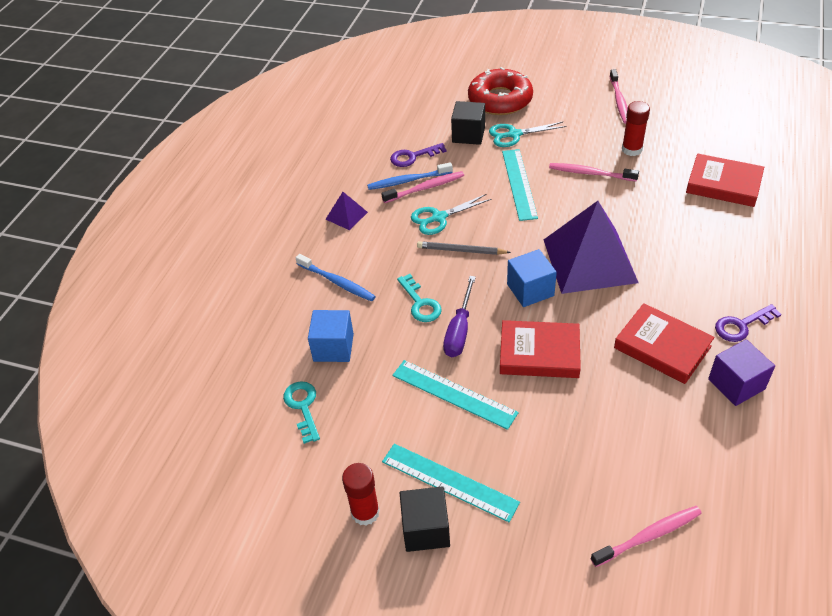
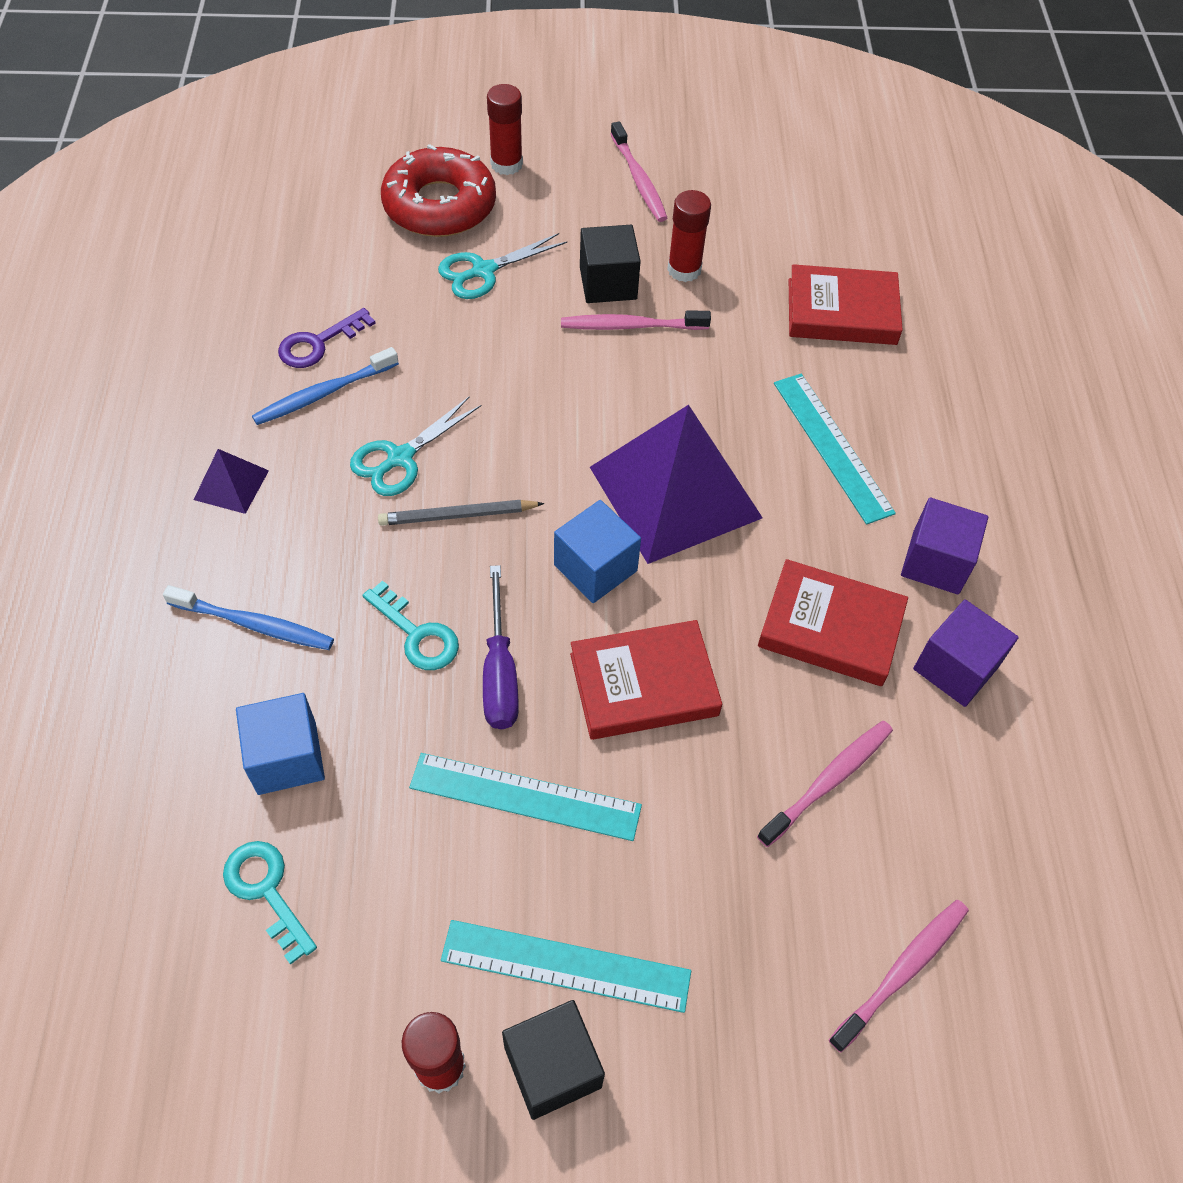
camera: 25 degrees left, 10 degrees up
pink toothbrush [381,171,464,203] -> pink toothbrush moved to [757,721,893,847]
black cube [451,101,485,145] -> black cube moved to [580,225,641,303]
turquoise ruler [502,149,538,221] -> turquoise ruler moved to [774,374,896,525]
purple key [715,304,782,342] -> purple cube [901,497,988,595]
none -> red glue stick [487,84,523,175]

